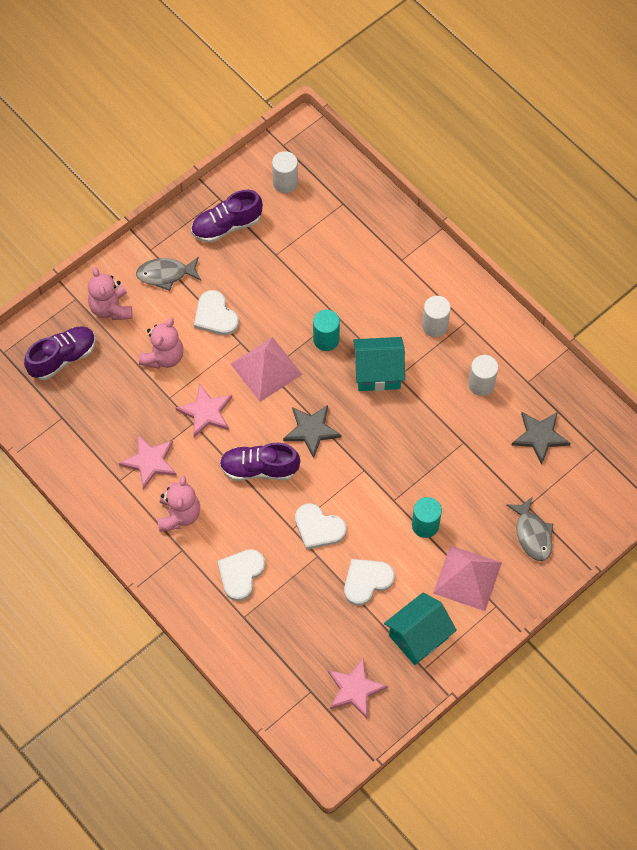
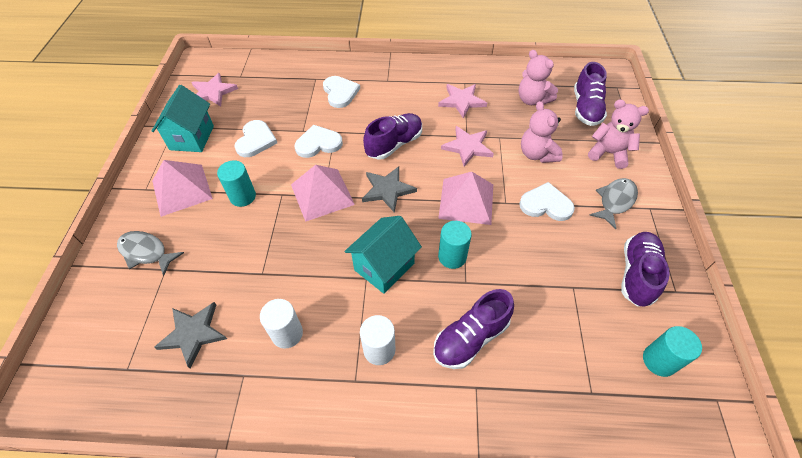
camera: 135 degrees right, 10 degrees down
pink teddy bear [157,475,200,532] -> pink teddy bear moved to [519,50,558,105]
white cylinder [272,151,298,193] -> turquoise cylinder [643,326,702,377]
none -> pink pyramid [291,165,355,222]
none -> purple shoe [433,289,514,369]

